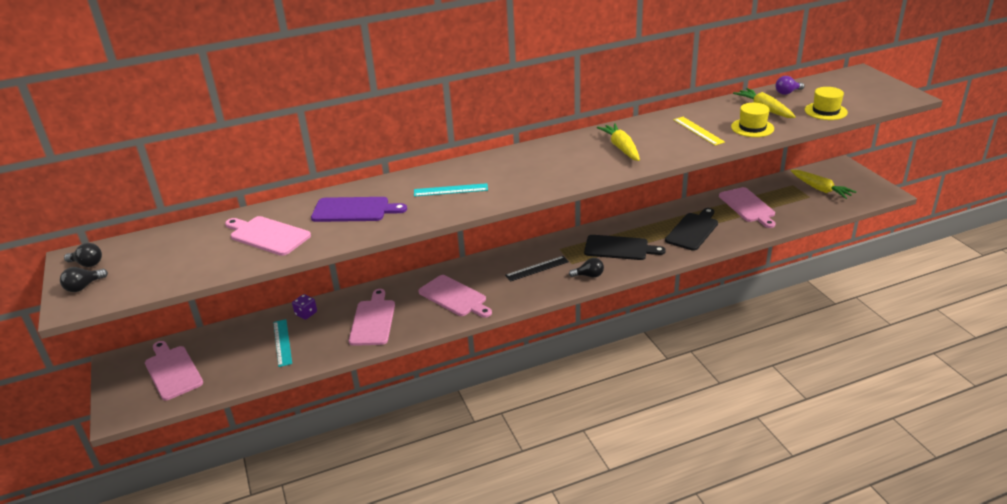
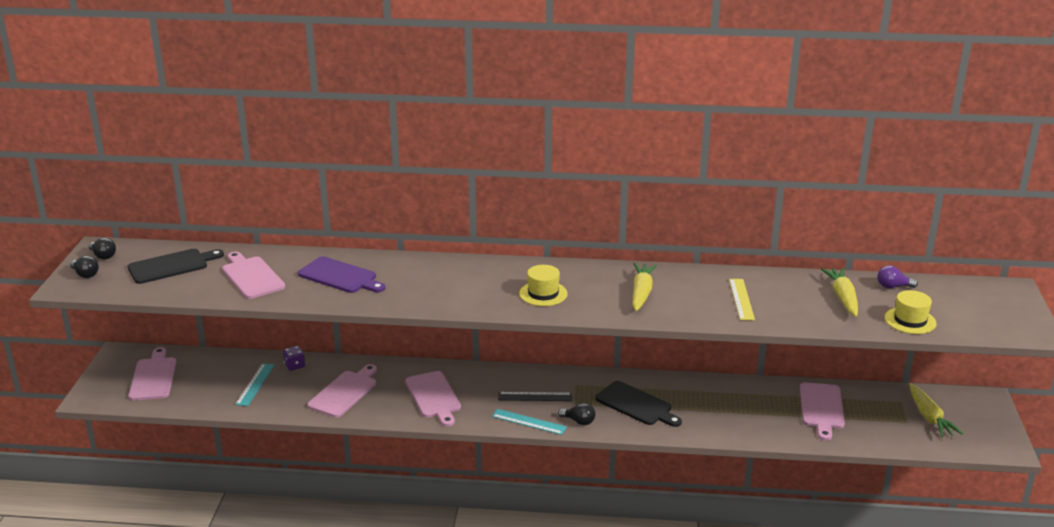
camera: 25 degrees right, 5 degrees down
black light bulb [60,267,108,292] -> black light bulb turned 120 degrees counterclockwise [70,255,99,278]
turquoise ruler [414,183,488,197] -> turquoise ruler moved to [492,409,567,435]
black cutting board [665,208,718,251] -> black cutting board moved to [128,249,224,284]
yellow hat [731,103,774,137] -> yellow hat moved to [519,265,568,306]

